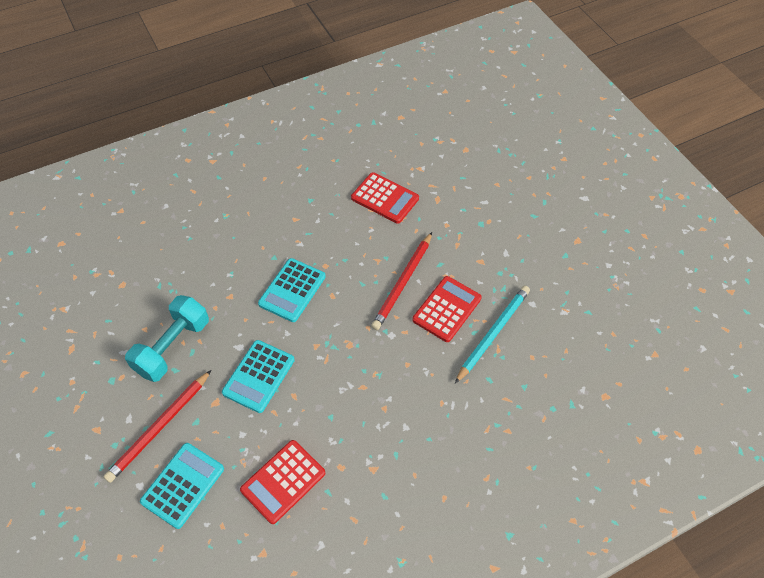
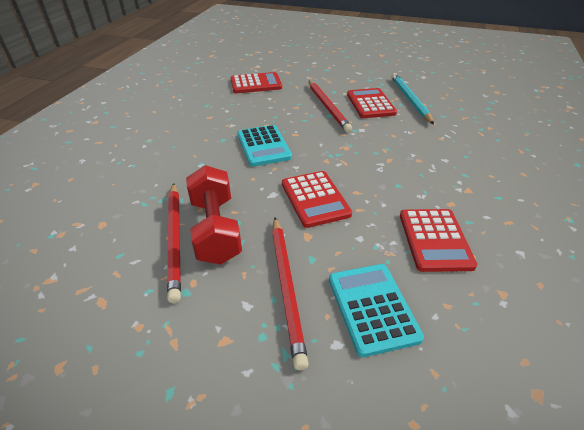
camera: 45 degrees left, 15 degrees down
turquoise dumbbell [125,295,209,382] -> red dumbbell [186,165,242,265]
turquoise calculator [222,340,295,413] -> red calculator [282,171,352,228]
none -> red pencil [167,183,181,303]

